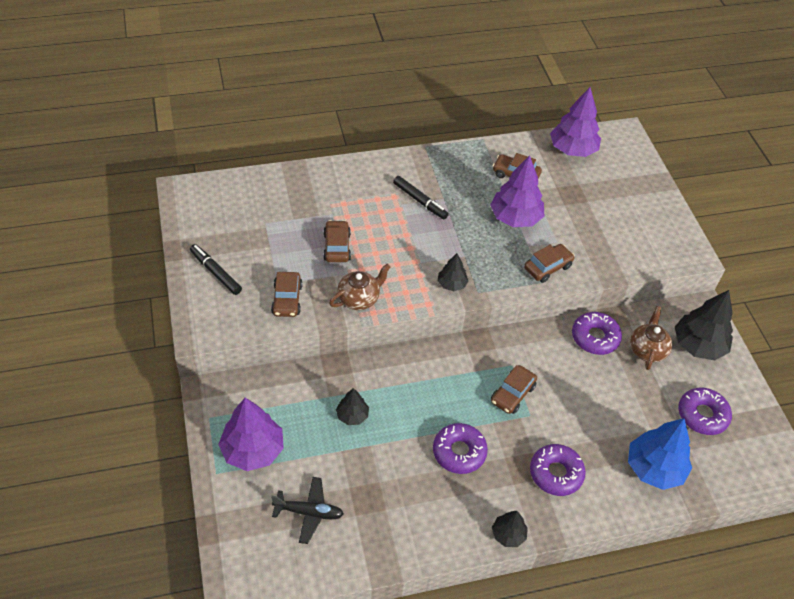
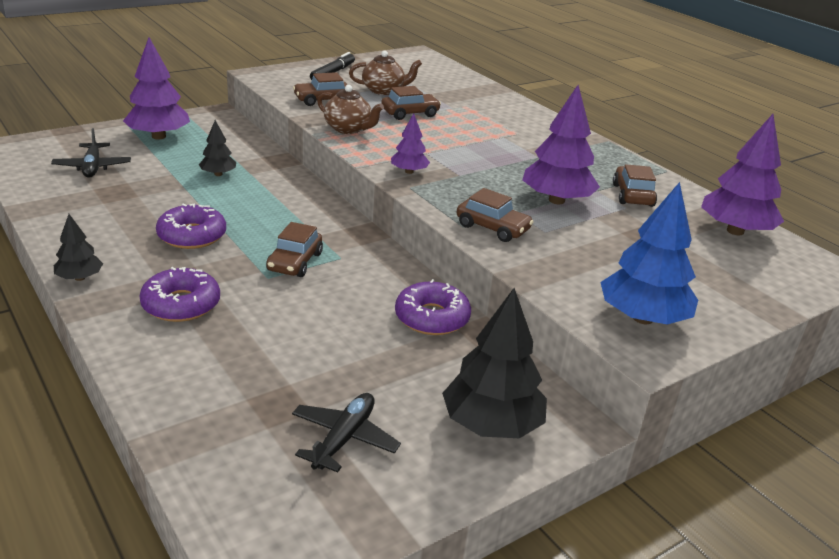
camera: 70 degrees right, 20 degrees down
black marker [393,176,449,219] -> none
black tree [438,253,468,291] -> purple tree [391,113,430,174]
brown car [491,365,537,414] -> brown car turned 90 degrees counterclockwise [266,222,323,277]
blue tree [628,418,692,490] -> blue tree moved to [600,182,698,325]
brown teapot [630,306,672,370] -> brown teapot moved to [349,50,422,95]
purple donut [678,388,732,435] -> black plane [292,393,401,473]

